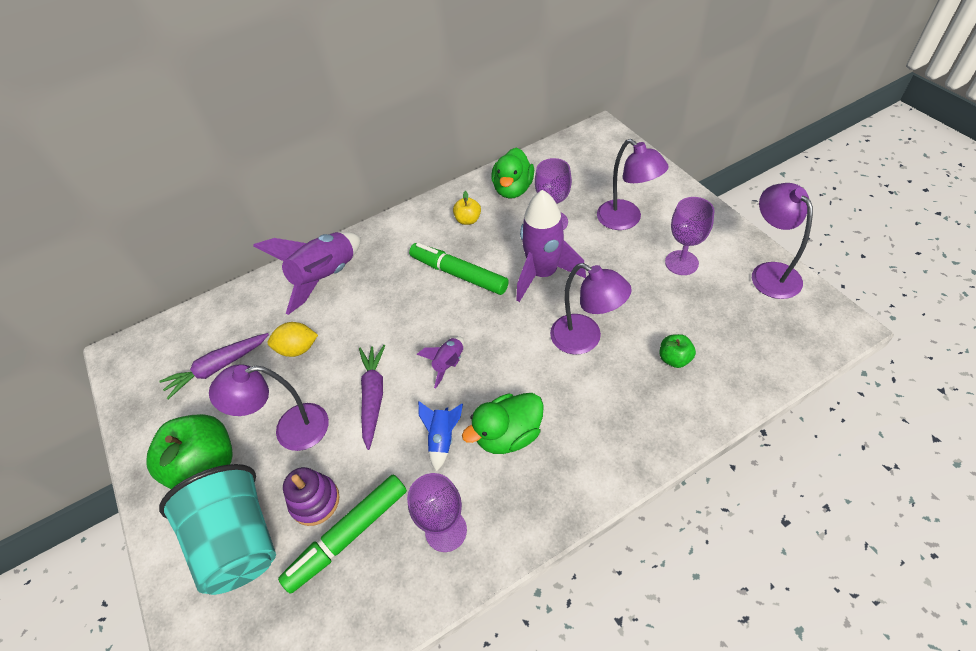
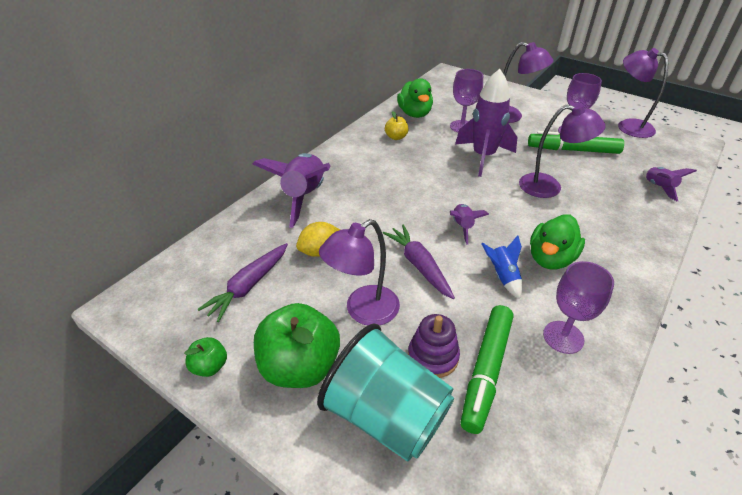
camera: 30 degrees left, 10 degrees down
green marker [409,243,509,295] -> green marker moved to [528,131,624,154]
green apple [660,334,696,368] -> green apple moved to [184,337,227,377]
none -> purple rocket [643,167,697,201]

